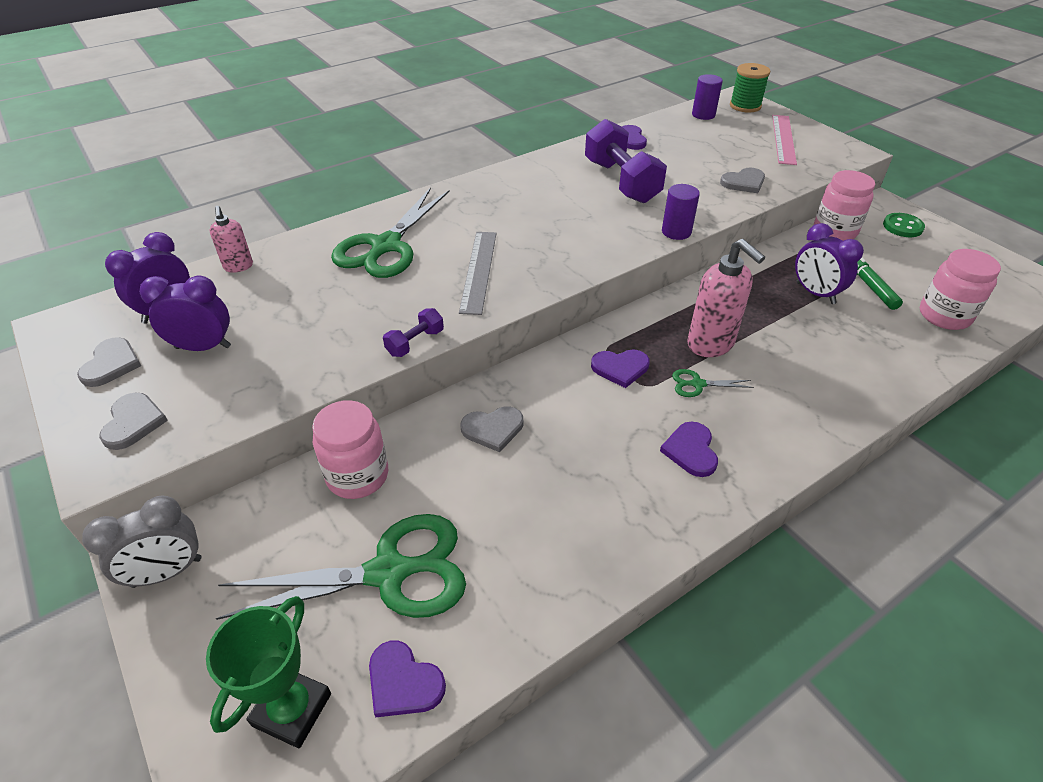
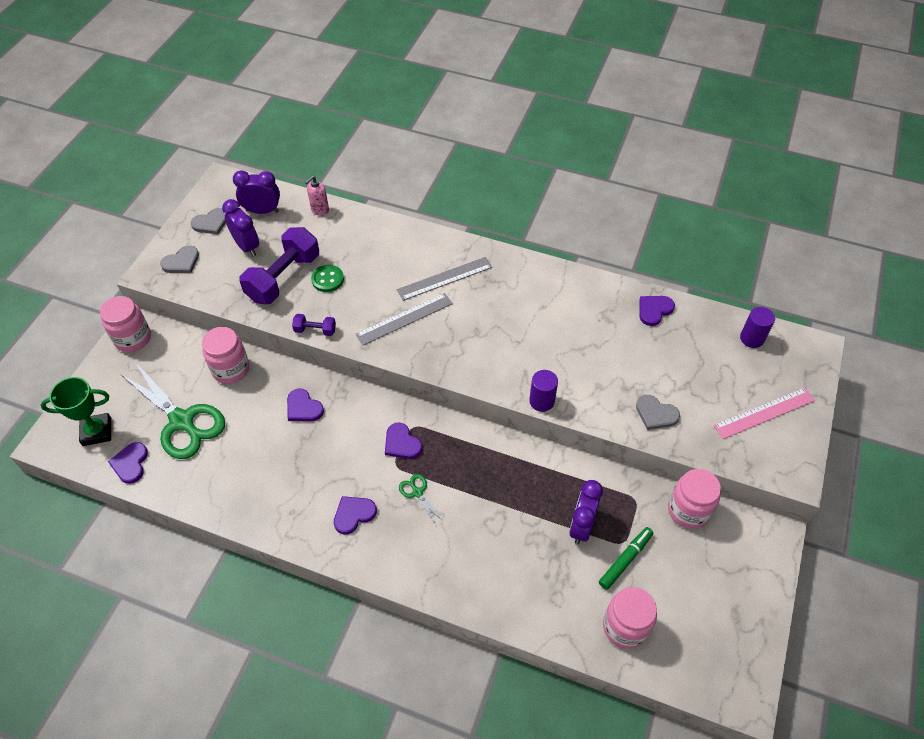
camera: 55 degrees right, 10 degrees up
grey clock [82,495,201,588] -> pink jar [100,296,151,352]
green scissors [331,187,450,278] -> none
grey heart [461,406,523,452] -> purple heart [287,388,324,421]
purple dumbbell [585,119,667,203] -> purple dumbbell moved to [239,227,319,304]
pink soap dispenser [687,239,765,357] -> none
green spool [730,63,771,113] -> none
green button [883,213,925,237] -> green button moved to [311,265,344,292]
none -> grey ruler [397,257,492,301]

